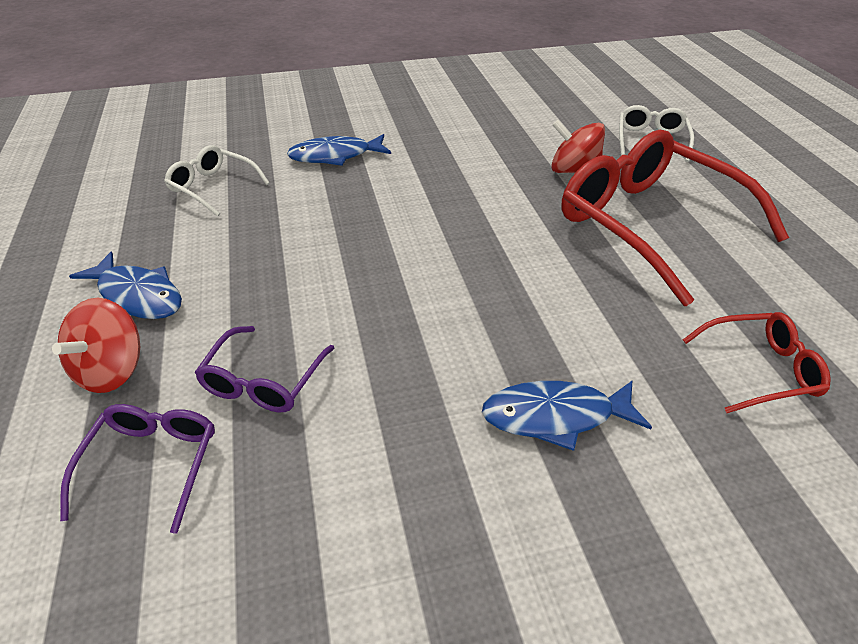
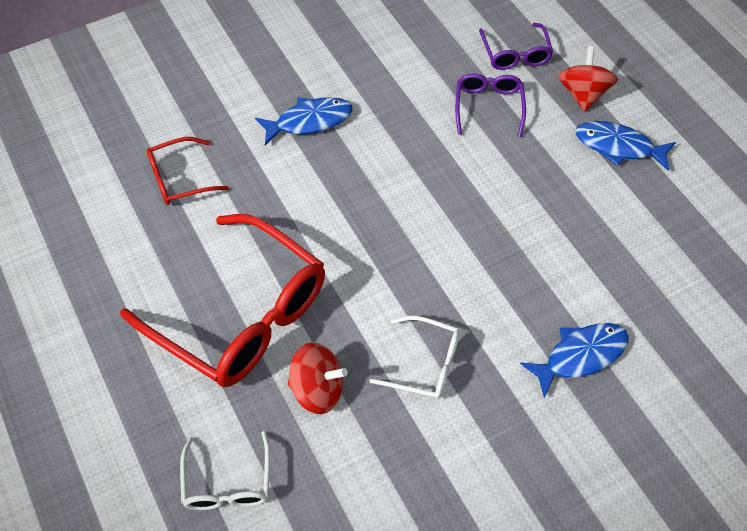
camera: 165 degrees right, 15 degrees up
white glasses [164,145,270,216] -> white glasses moved to [369,316,460,399]

